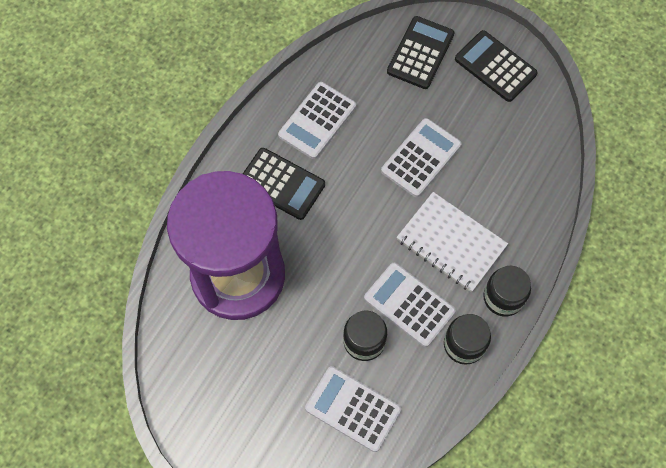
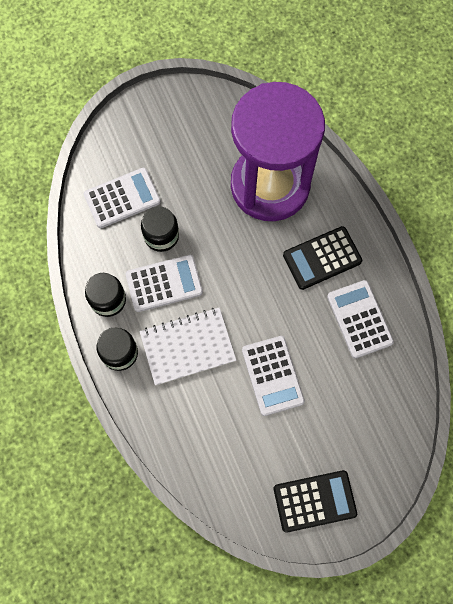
camera: 125 degrees right, 5 degrees up
black calculator [387,16,454,89] -> none

